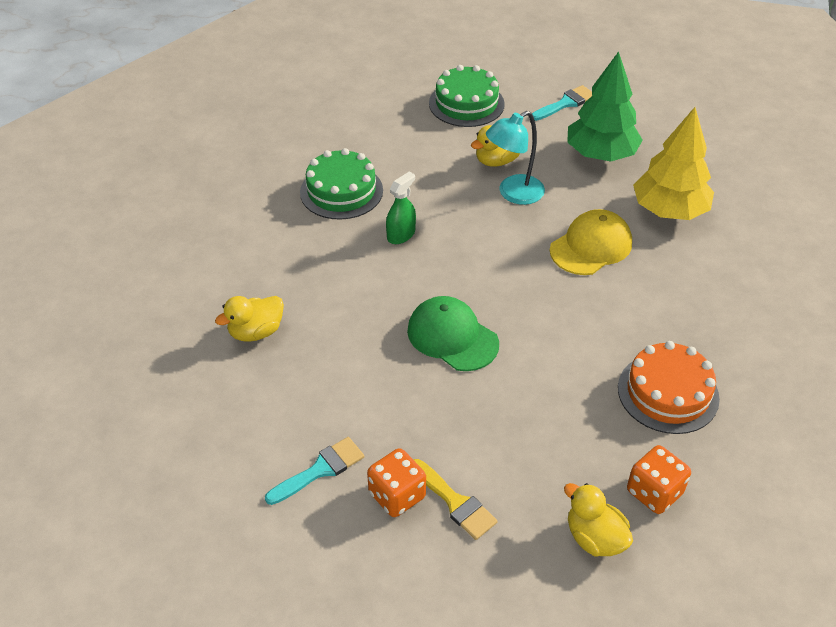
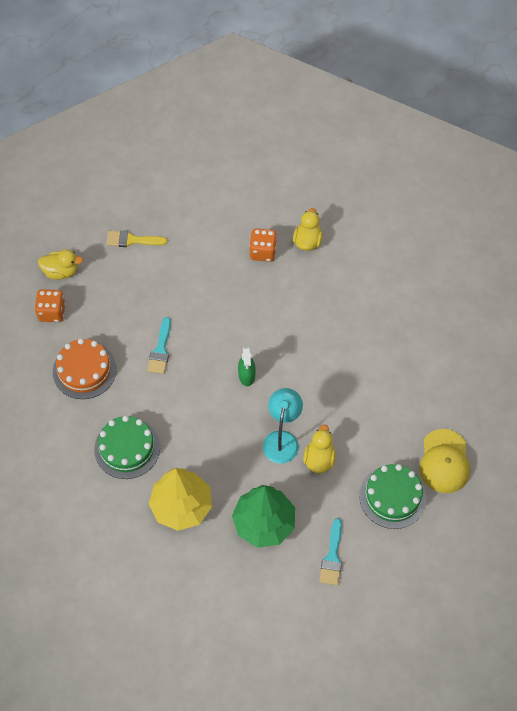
camera: 135 degrees right, 15 degrees up
turquoise brush [265,437,364,505] -> turquoise brush moved to [147,317,171,374]
green cake [300,148,383,220] -> green cake moved to [94,415,160,479]
orange dice [367,448,426,517] -> orange dice moved to [249,228,277,262]
green spray bottle [386,172,416,244] -> green spray bottle moved to [238,346,256,386]
green cap [407,296,499,371] -> none
yellow cap [550,209,632,275] -> yellow cap moved to [420,429,470,493]

